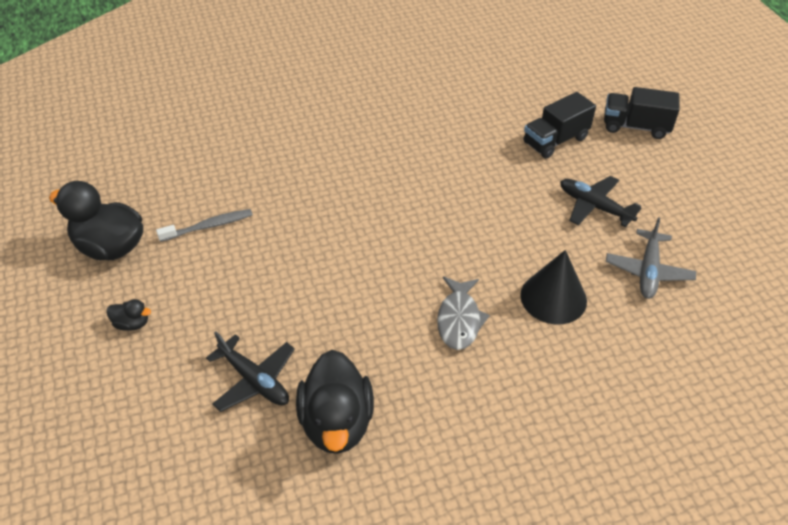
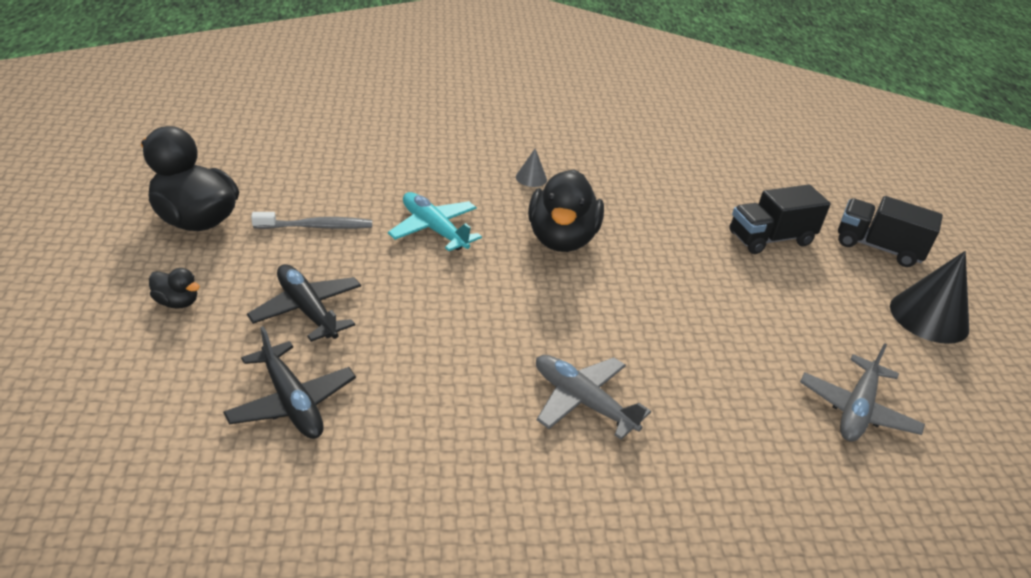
camera: 10 degrees right, 10 degrees down
black duck [296,350,374,454] -> black duck moved to [528,169,604,252]
grey fish [437,277,490,350] -> grey plane [536,355,651,440]
black cone [520,250,587,324] -> black cone moved to [890,251,969,344]
black plane [560,176,641,227] -> black plane moved to [247,264,361,342]
none -> turquoise plane [388,192,482,251]
none -> grey cone [516,148,547,187]

